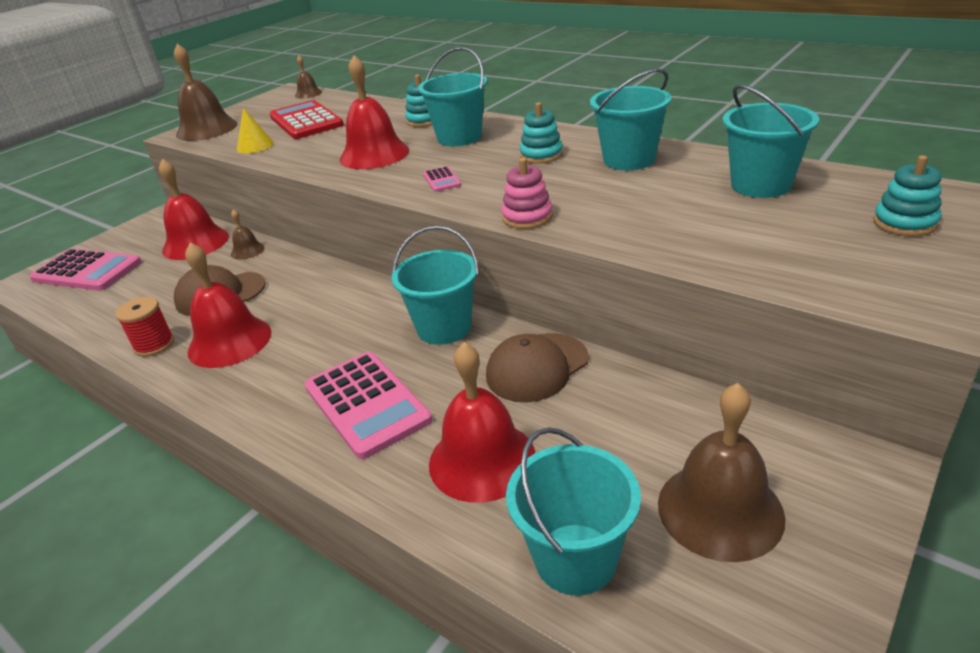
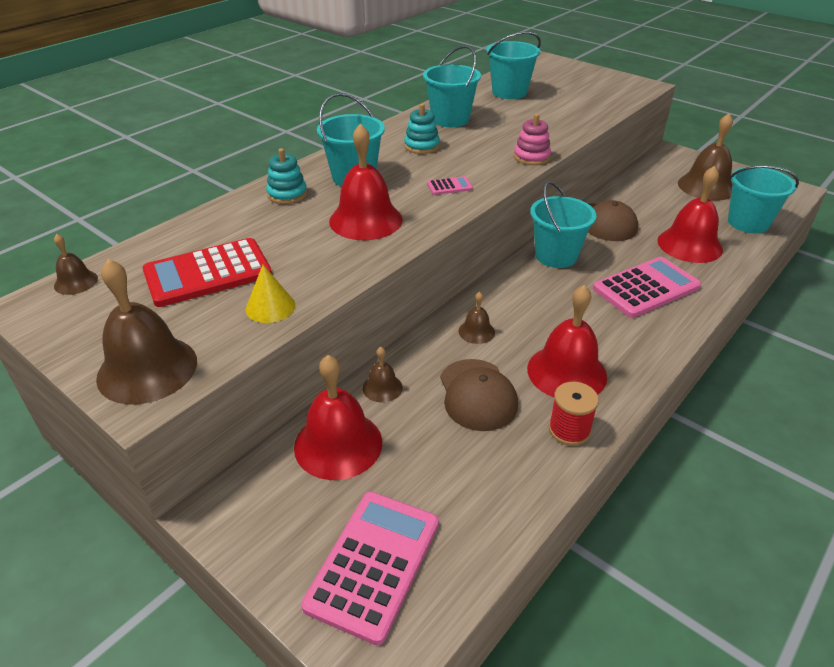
camera: 90 degrees left, 5 degrees up
turquoise stacking toy [873,155,941,237] -> none
none -> brown bell [458,292,495,344]

